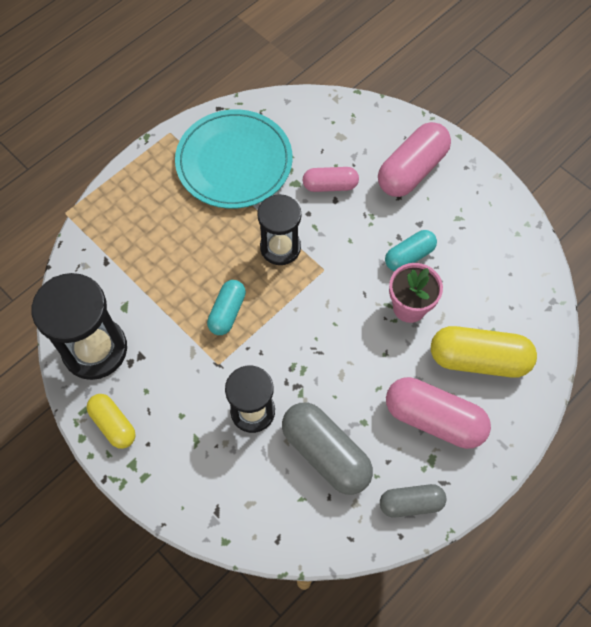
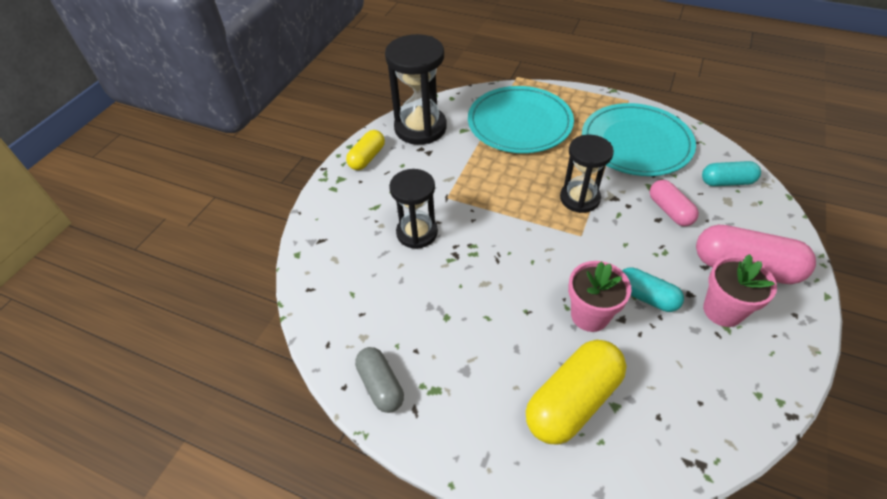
camera: 70 degrees right, 15 degrees down
turquoise capsule [207,280,246,335] -> turquoise capsule moved to [702,161,761,186]
grey capsule [282,403,373,495] -> none
pink capsule [386,377,491,449] -> none
yellow capsule [431,326,537,378] -> yellow capsule turned 60 degrees clockwise [526,340,626,445]
none -> turquoise plate [468,86,574,153]
none -> pink flower pot [703,254,777,327]

